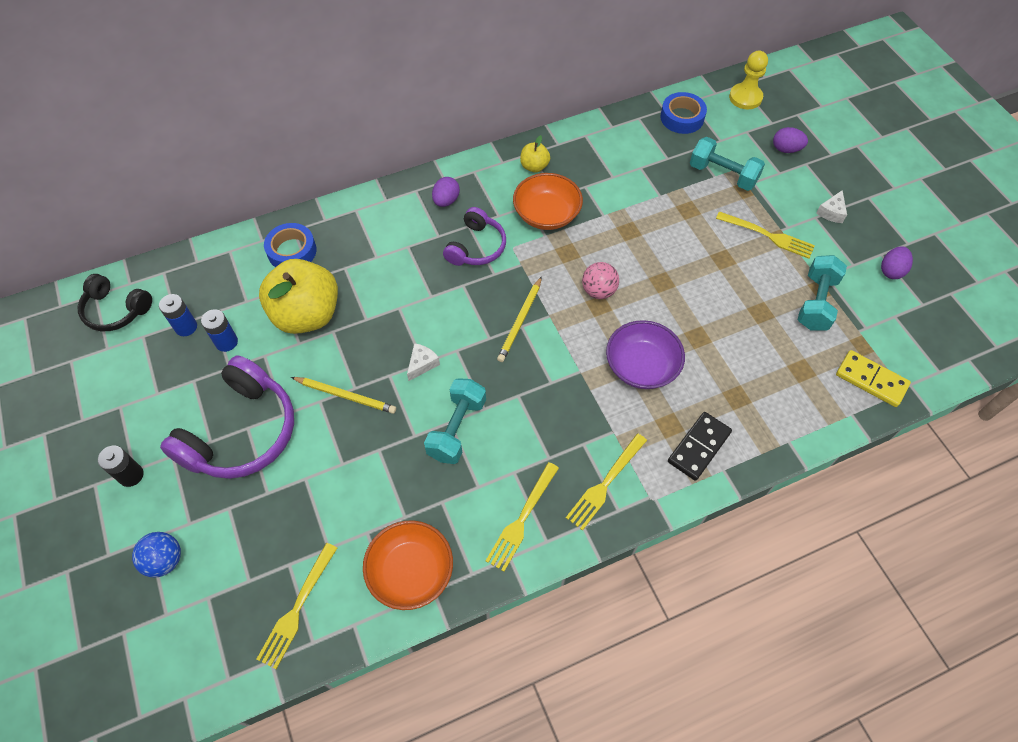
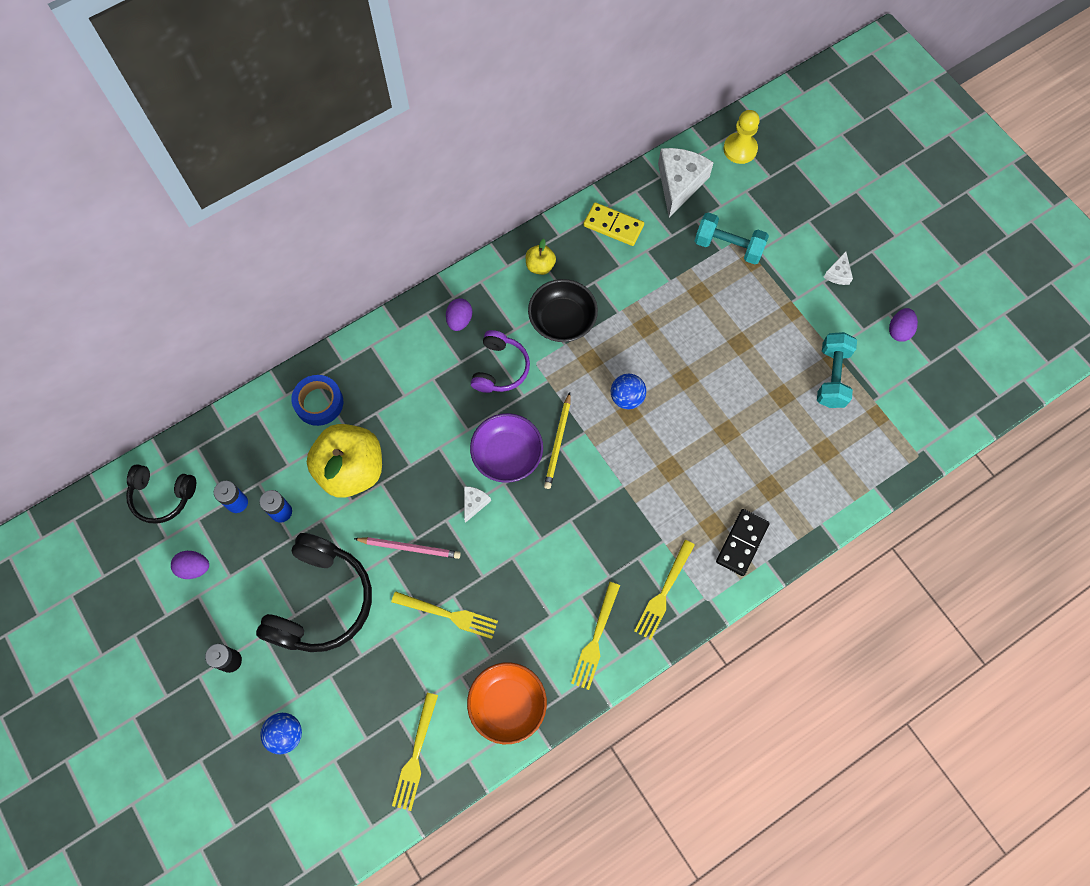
camera: 10 degrees left, 10 degrees up
purple headphones [160,355,294,479] -> black headphones [256,533,372,652]
yellow pencil [291,377,396,414] -> pink pencil [354,537,461,559]
turquoise dumbbell [424,378,486,464] -> none
orange bowl [513,173,583,230] -> black bowl [528,279,598,342]
pink ball [582,262,619,299] -> blue ball [611,374,646,409]
purple bowl [606,320,685,389] -> purple bowl moved to [470,413,543,483]
blue tape [660,92,707,134] -> white cheese [658,148,714,218]
yellow fork [716,211,815,259] -> yellow fork moved to [391,591,498,639]
purple egg [773,127,808,153] -> purple egg moved to [171,551,209,579]
yellow domino [836,350,911,407] -> yellow domino moved to [583,202,644,246]

